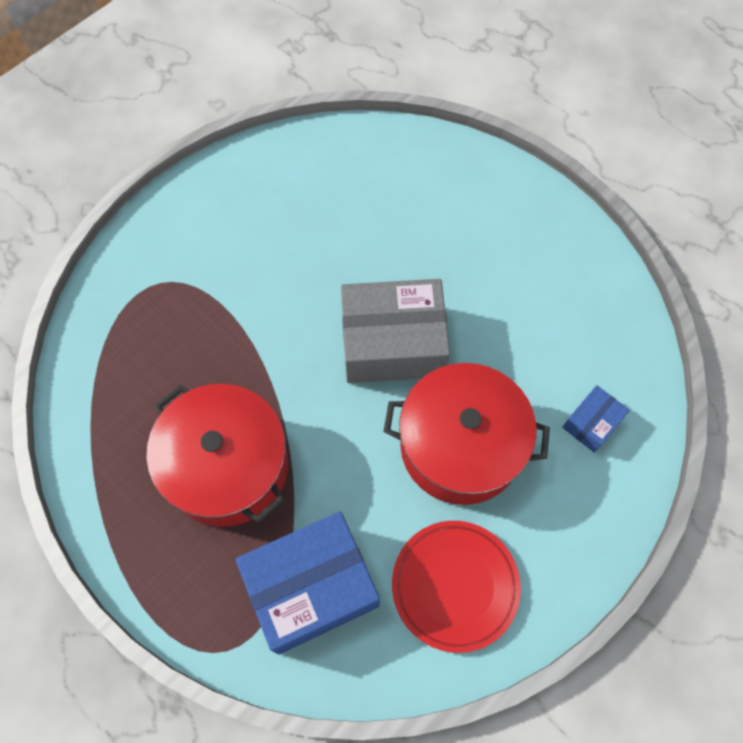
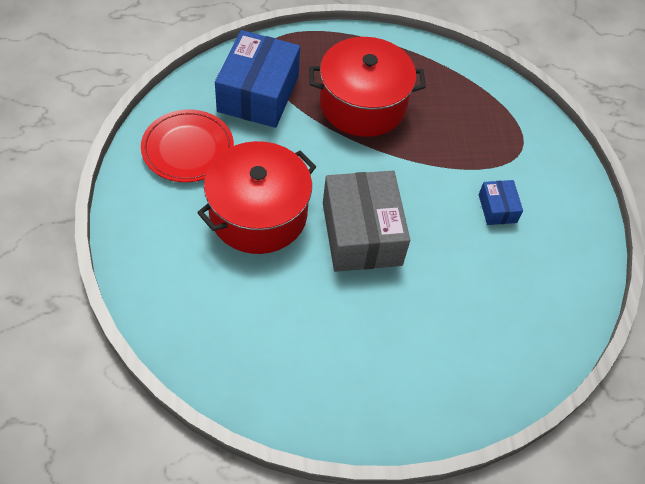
camera: 125 degrees right, 10 degrees down
grey box [341,279,450,383] -> grey box turned 45 degrees counterclockwise [323,171,410,272]
blue box [562,385,630,453] -> blue box moved to [479,180,523,225]

